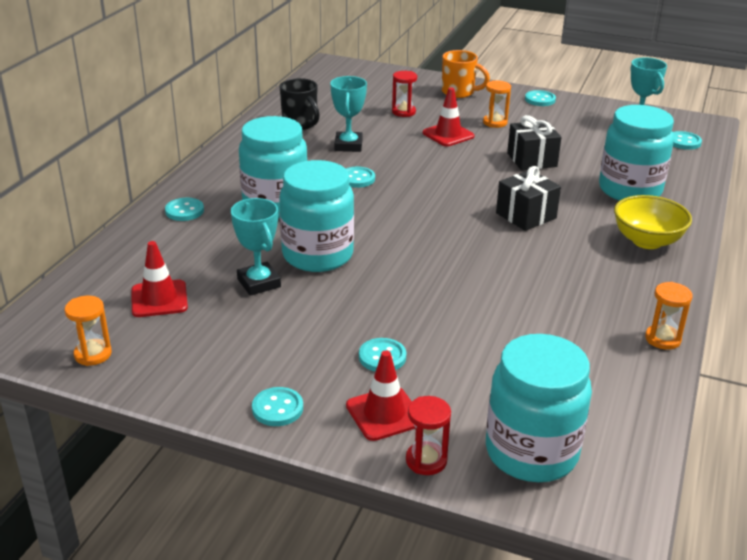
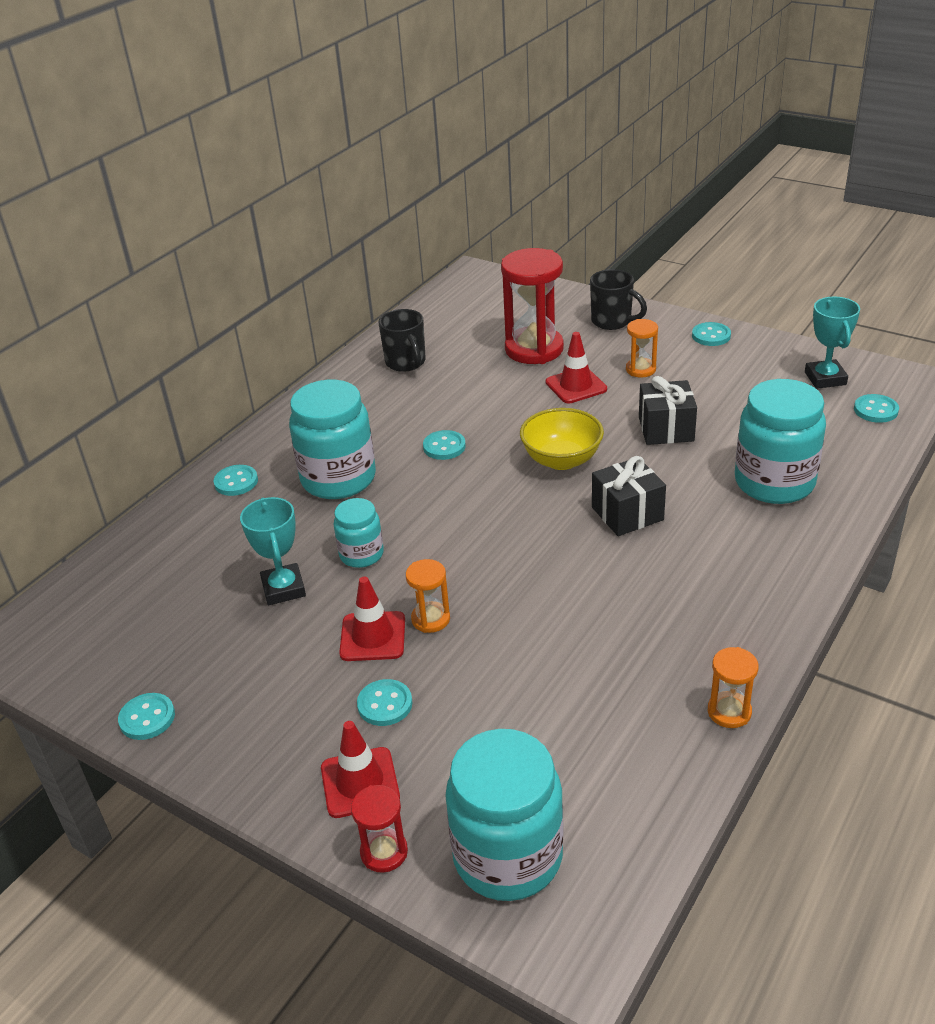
camera: 15 degrees right, 5 degrees up
orange hourglass [65,296,112,366] -> orange hourglass moved to [406,559,450,633]
red traffic cone [132,241,188,317] -> red traffic cone moved to [339,577,405,661]
turquoise button [252,387,303,426] -> turquoise button moved to [118,693,175,740]
turquoise jar [279,160,354,272] -> turquoise jar [334,498,384,568], size x0.54
turquoise trophy [330,76,367,152] -> none
red hourglass [392,71,417,117] -> red hourglass [501,248,564,364], size x2.02
orange mug [442,50,490,98] -> black mug [590,269,647,330]
yellow bowl [614,195,692,249] -> yellow bowl moved to [520,408,604,470]

